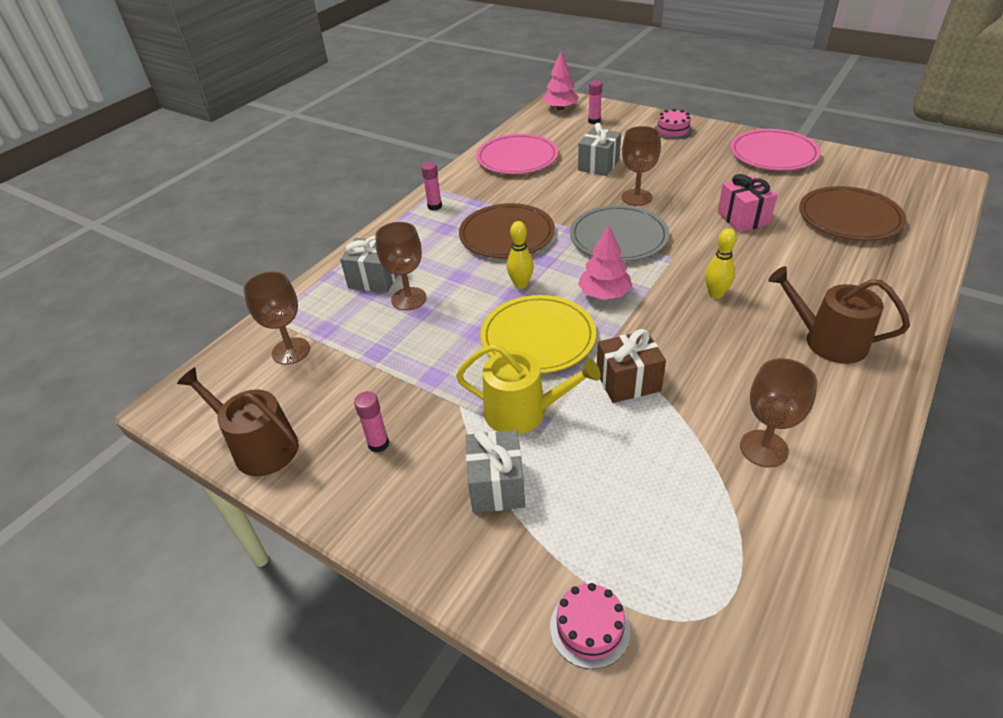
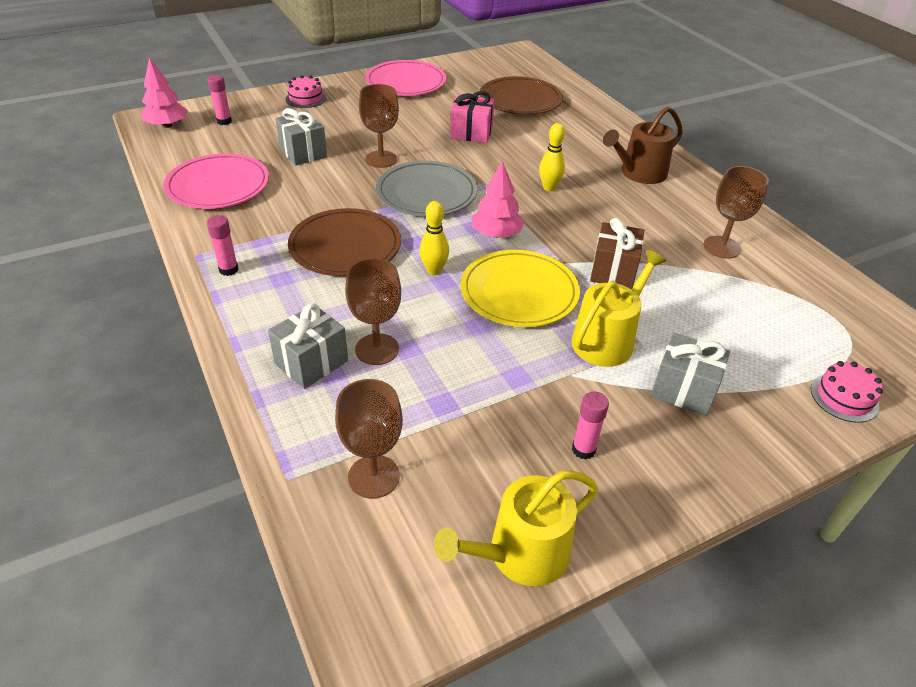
camera: 65 degrees left, 0 degrees up
brown watering can [177,367,299,476] -> yellow watering can [434,470,598,586]

